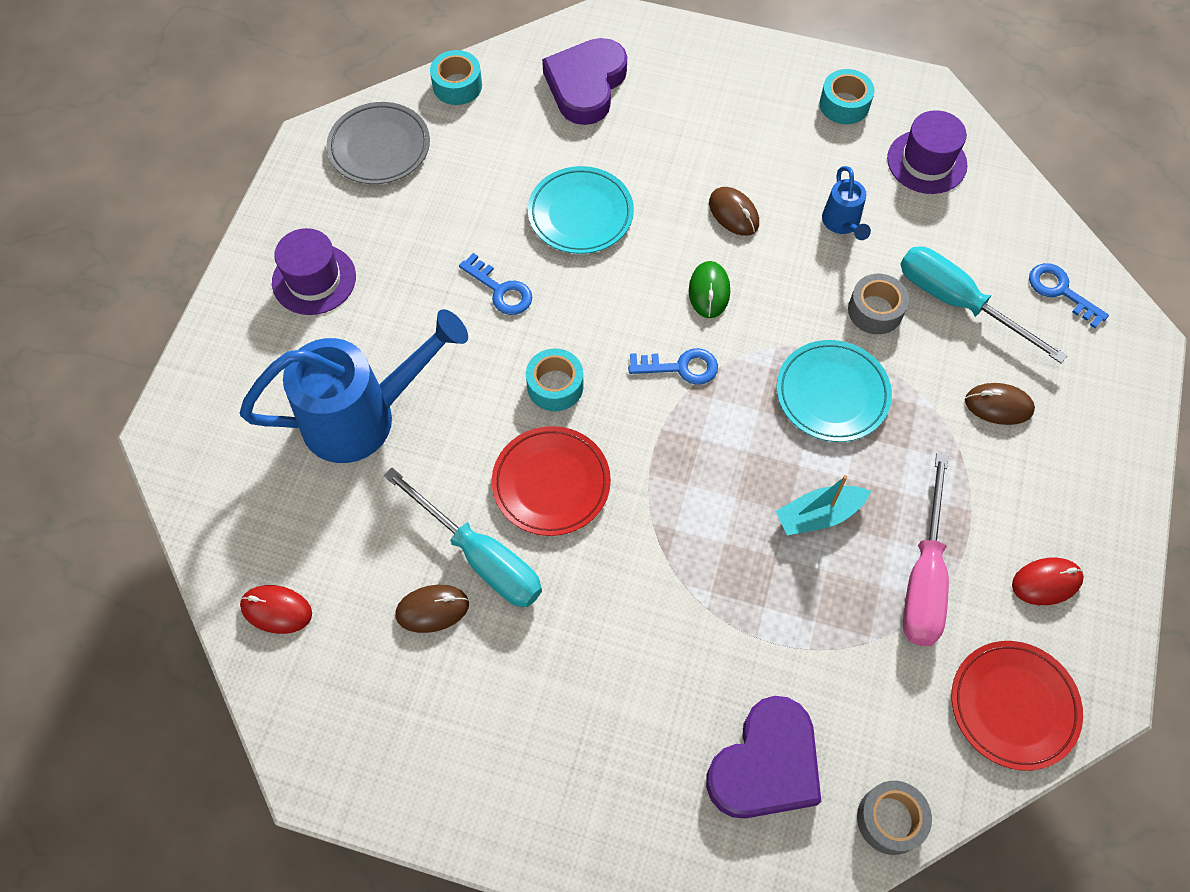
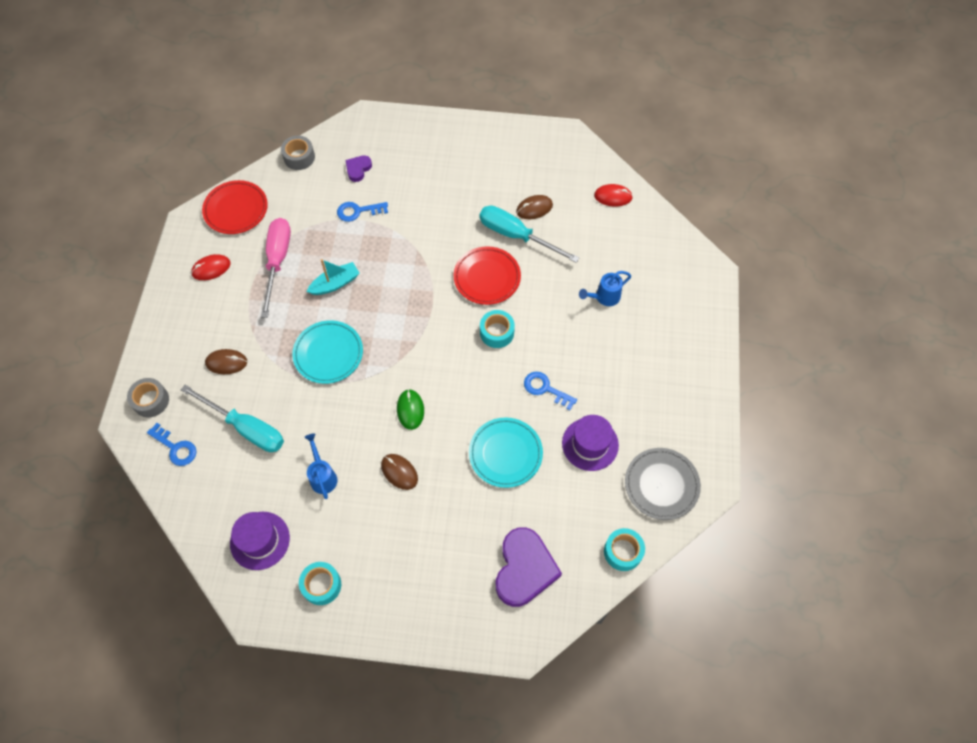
camera: 170 degrees right, 0 degrees up
blue watering can [240,309,468,463] -> blue watering can [579,271,631,306], size x0.46
purple hat [272,228,356,315] -> purple hat moved to [562,415,619,471]
blue key [628,348,718,385] -> blue key moved to [337,202,388,222]
purple heart [706,696,821,819] -> purple heart [345,155,372,182], size x0.49
grey tape [848,274,909,334] -> grey tape moved to [127,378,169,417]

